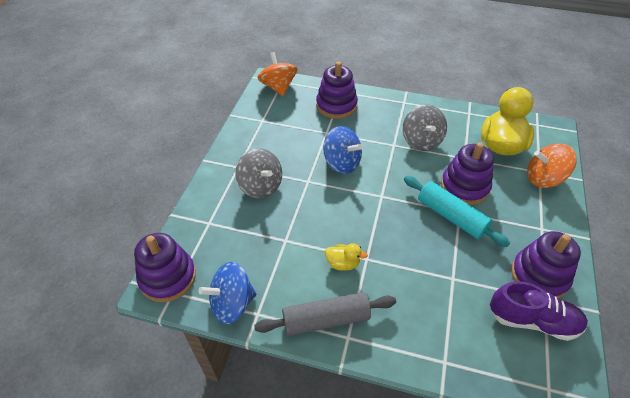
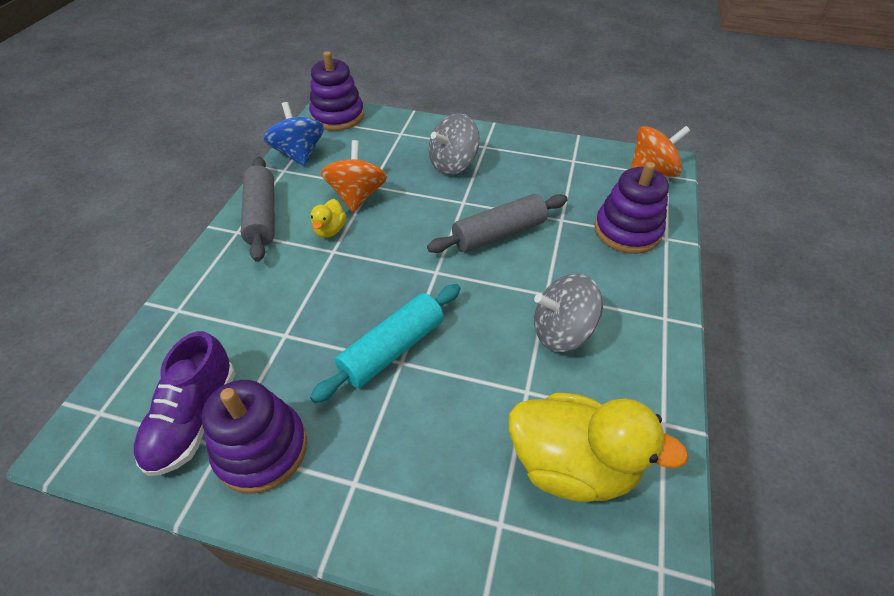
camera: 90 degrees right, 0 degrees up
blue spinning top [323,126,362,174] -> grey rolling pin [427,194,568,253]
purple stacking toy [441,142,494,205] -> none
orange spinning top [527,144,577,188] -> orange spinning top moved to [321,140,387,212]

